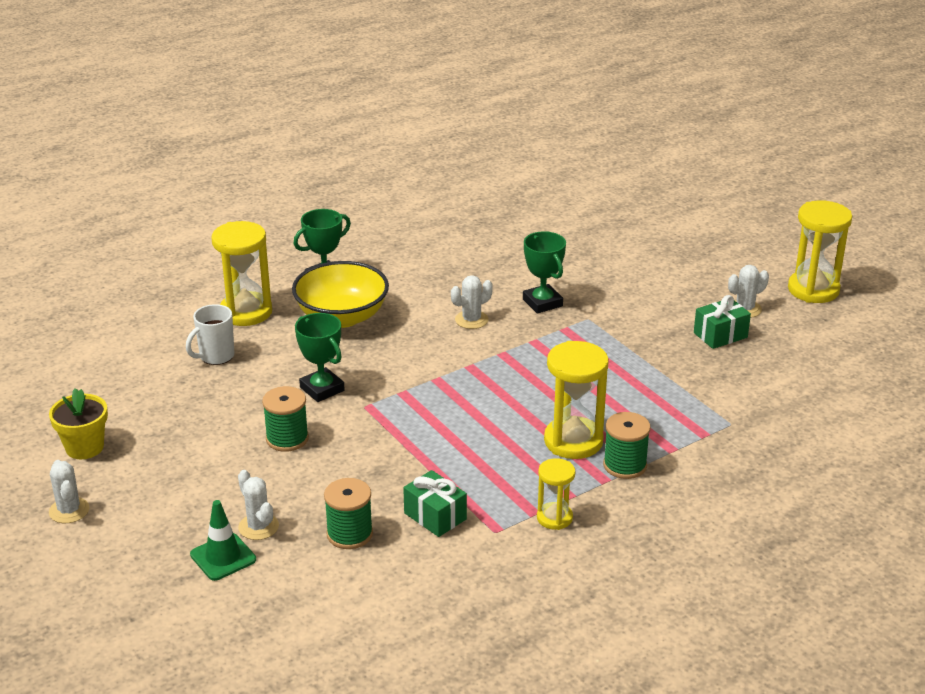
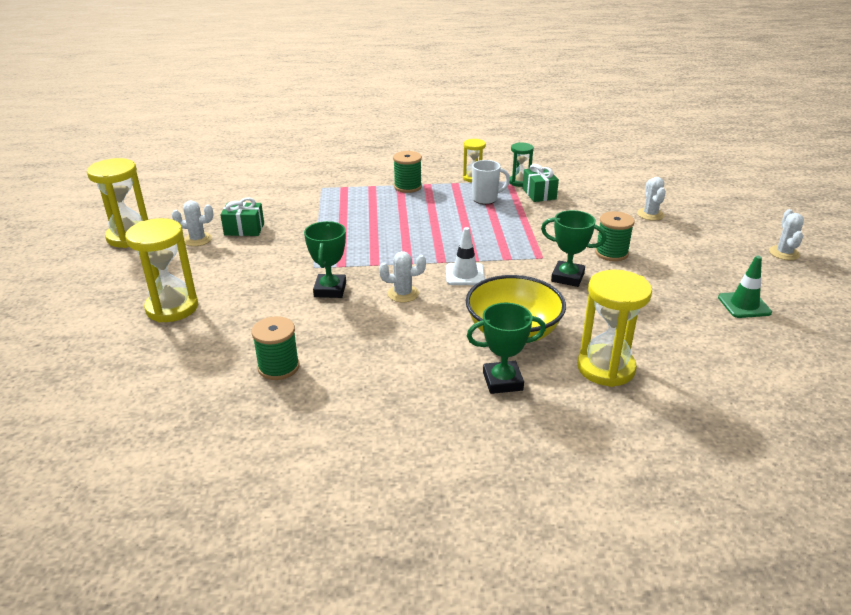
camera: 150 degrees left, 0 degrees up
yellow flower pot [49,388,108,459] -> none
white mug [186,304,234,365] -> white mug moved to [472,160,510,204]
green traffic cone [190,500,256,581] -> green traffic cone moved to [718,256,772,318]
green trophy [295,313,345,402] -> green trophy turned 60 degrees counterclockwise [541,210,606,287]
green spool [324,478,373,549] -> green spool moved to [251,316,300,380]
yellow hourglass [544,341,609,459] -> yellow hourglass moved to [125,218,198,322]
none -> white traffic cone [446,227,485,285]
none -> green hourglass [509,142,534,187]

